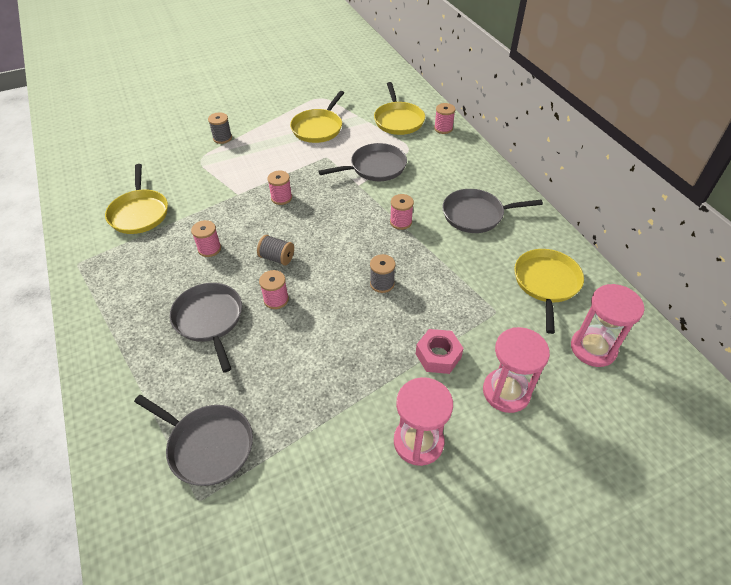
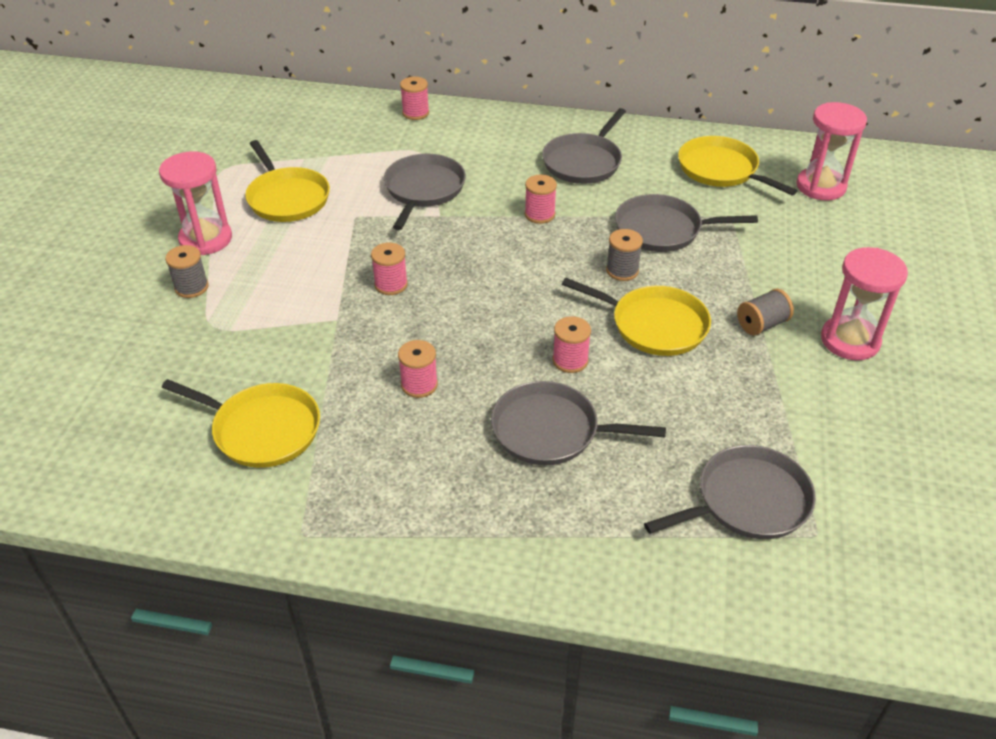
camera: 55 degrees left, 5 degrees down
grey spool [257,235,294,265] -> grey spool moved to [737,289,794,336]
yellow pan [374,82,425,135] -> yellow pan moved to [562,278,711,356]
pink nut [416,329,464,374] -> none
pink hourglass [483,327,550,413] -> pink hourglass moved to [159,151,232,255]
none -> grey pan [615,194,758,252]

